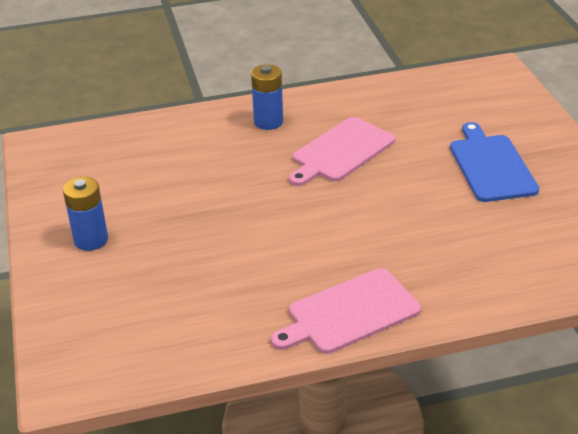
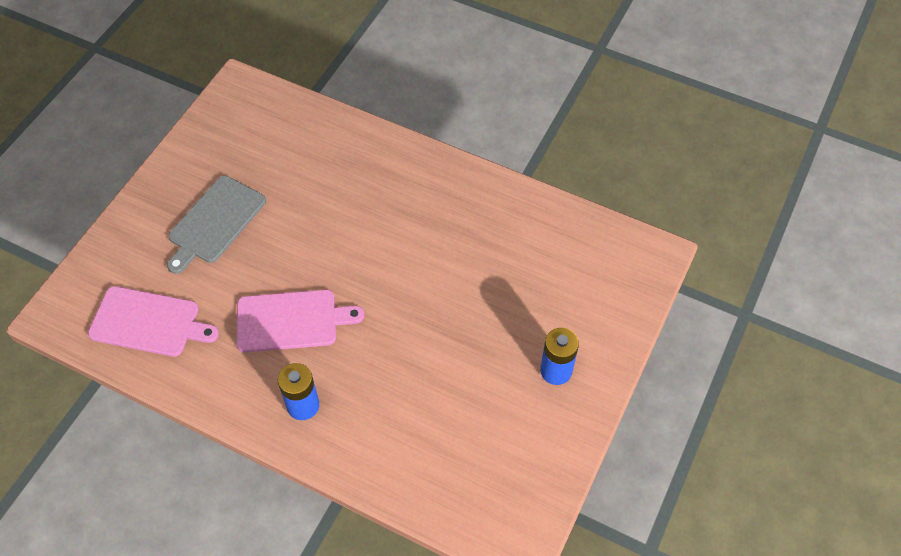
camera: 140 degrees left, 20 degrees up
pink cutting board [271,268,421,354] -> pink cutting board moved to [88,286,219,357]
blue cutting board [450,122,539,202] -> grey cutting board [167,176,266,274]

